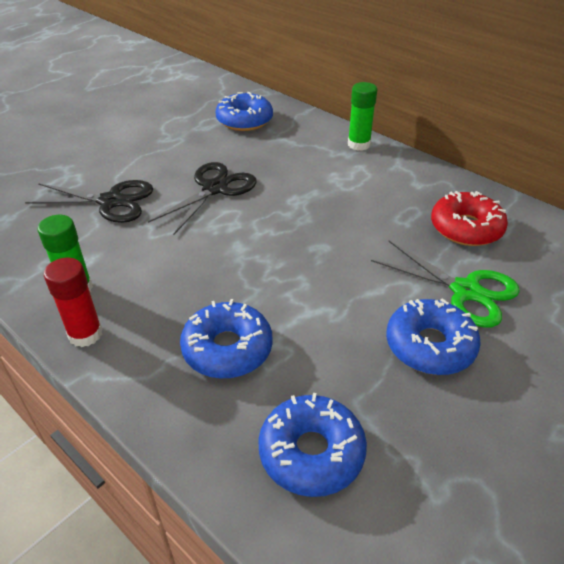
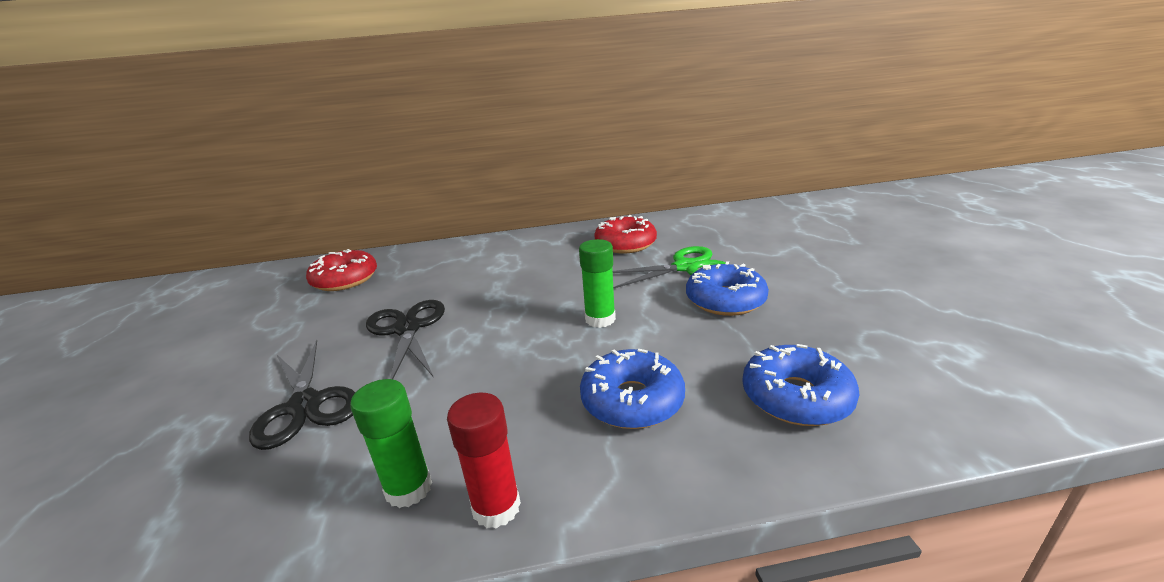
camera: 50 degrees left, 15 degrees down
black scissors [25,180,153,223] -> black scissors turned 105 degrees clockwise [249,340,355,450]
blue donut [215,92,273,131] -> red donut [306,249,377,291]
green glue stick [348,82,377,151] -> green glue stick moved to [579,239,616,328]

